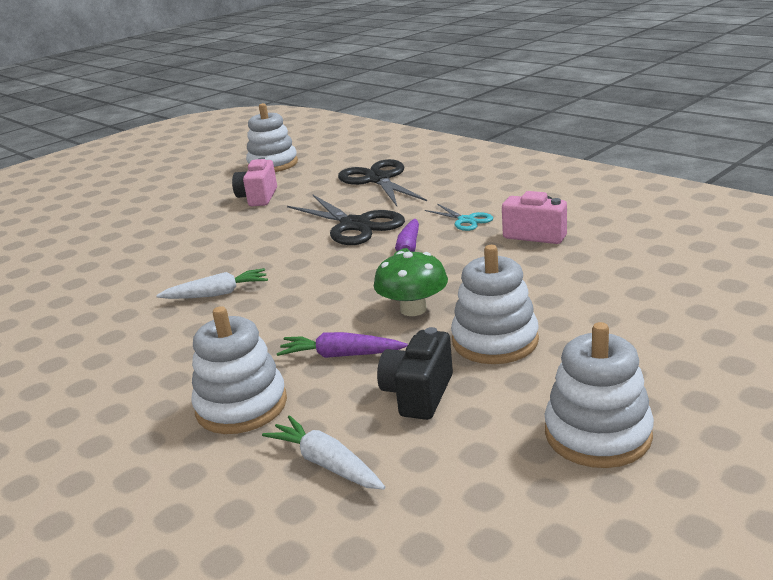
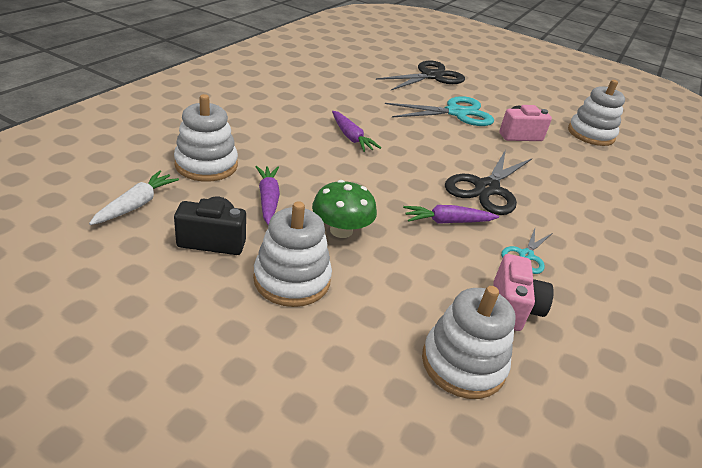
camera: 65 degrees right, 10 degrees up
white carrot [156,268,268,299] -> purple carrot [332,111,381,152]
black scissors [338,159,427,206] -> black scissors moved to [376,61,465,90]
white stacking toy [545,322,654,468] -> white stacking toy moved to [422,286,516,399]
none -> turquoise scissors [385,96,494,126]

